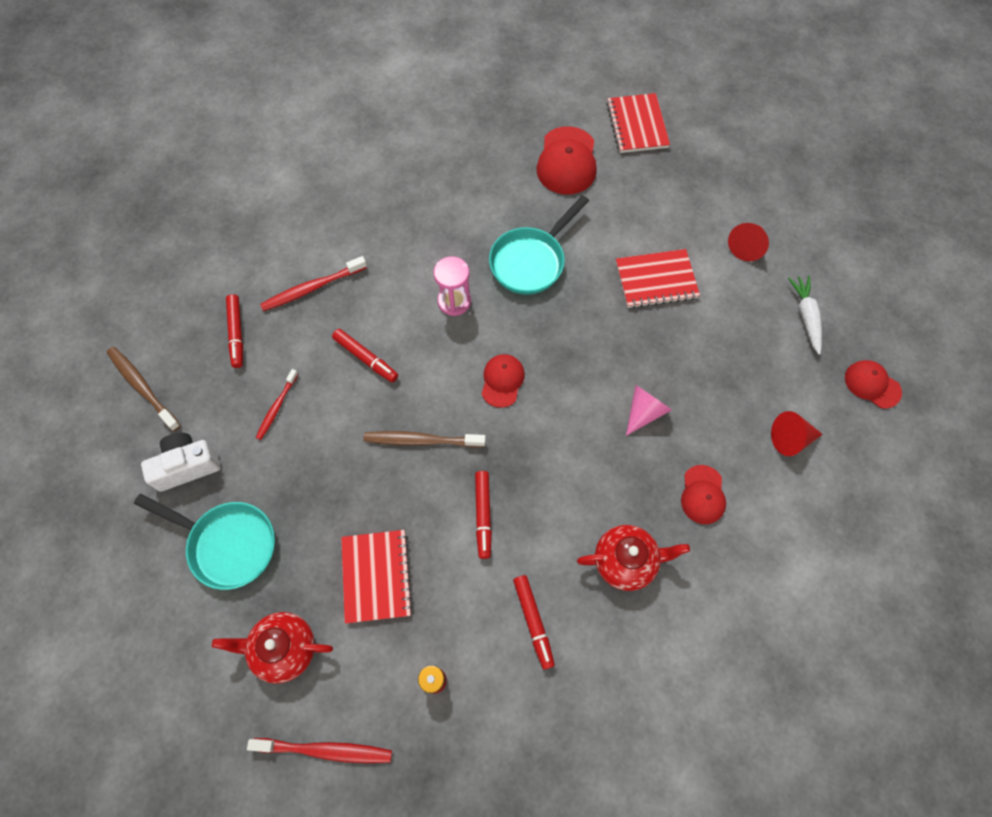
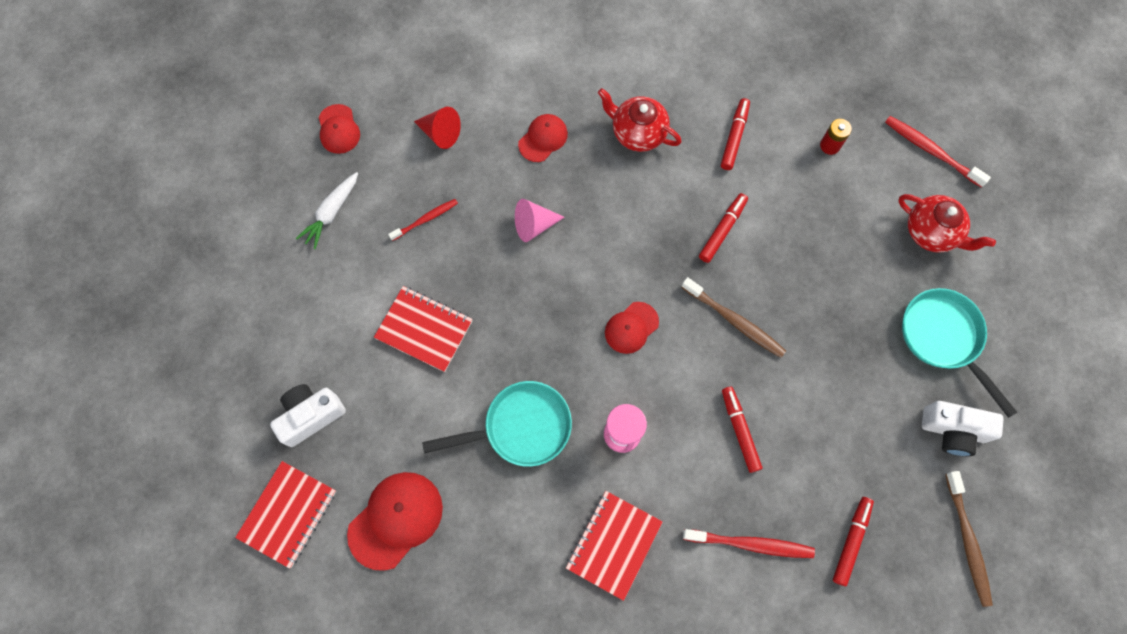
camera: 145 degrees left, 5 degrees up
red toothbrush [256,369,298,440] -> red toothbrush moved to [388,199,458,241]
red notebook [341,530,413,624] -> red notebook moved to [566,491,663,601]
red cone [728,223,769,261] -> none
none -> white camera [270,384,346,447]

